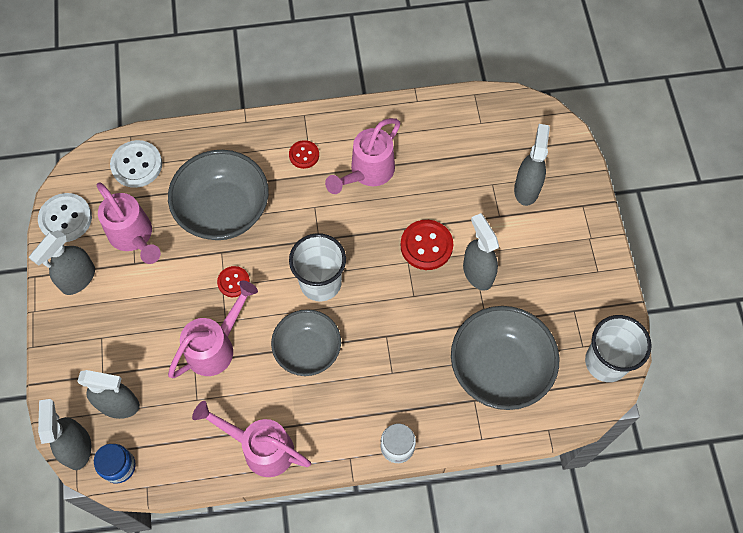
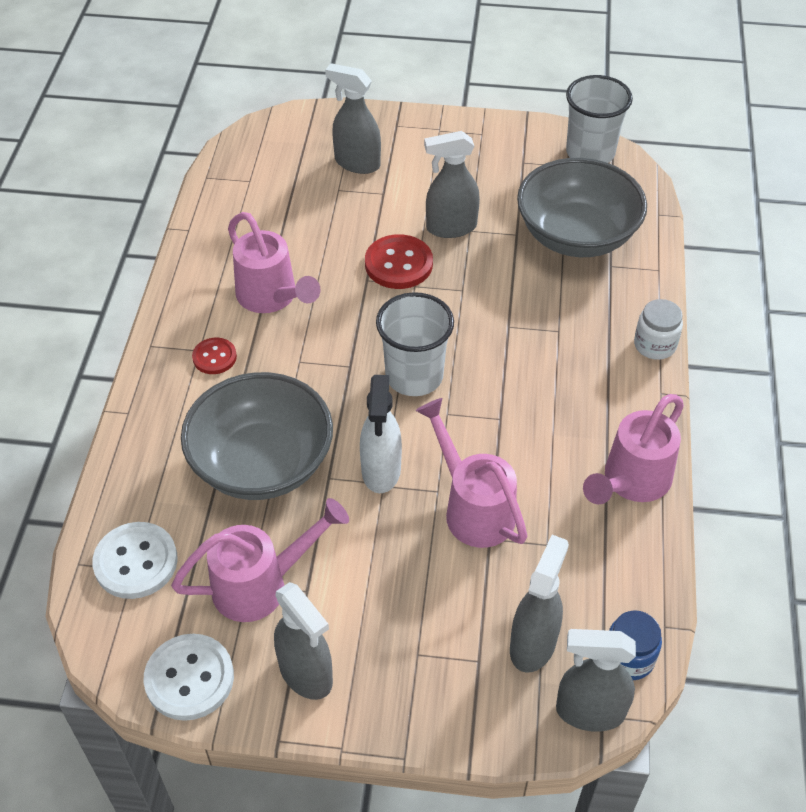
camera: 75 degrees left, 15 degrees down
red button [217,266,250,297] -> white spray bottle [360,375,402,493]
grey bowl [271,309,341,376] -> none

